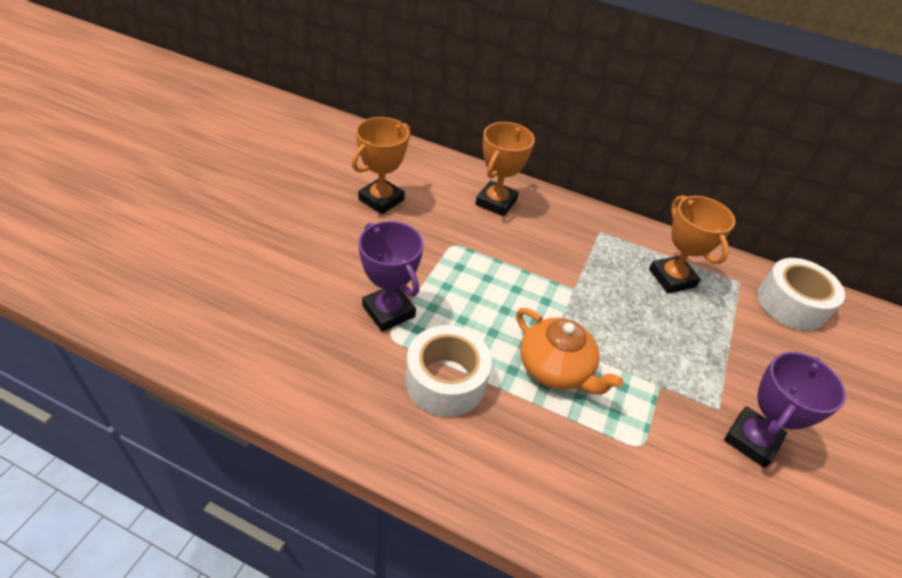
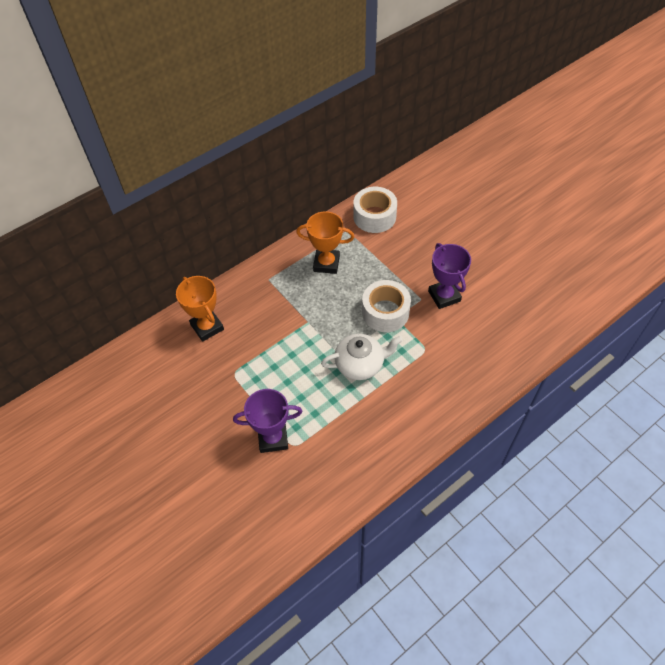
camera: 55 degrees left, 10 degrees up
orange trophy [352,117,411,214] -> none
white tape [405,325,492,417] -> white tape moved to [362,280,411,332]
orange teapot [516,308,623,395] -> white teapot [321,334,403,380]

